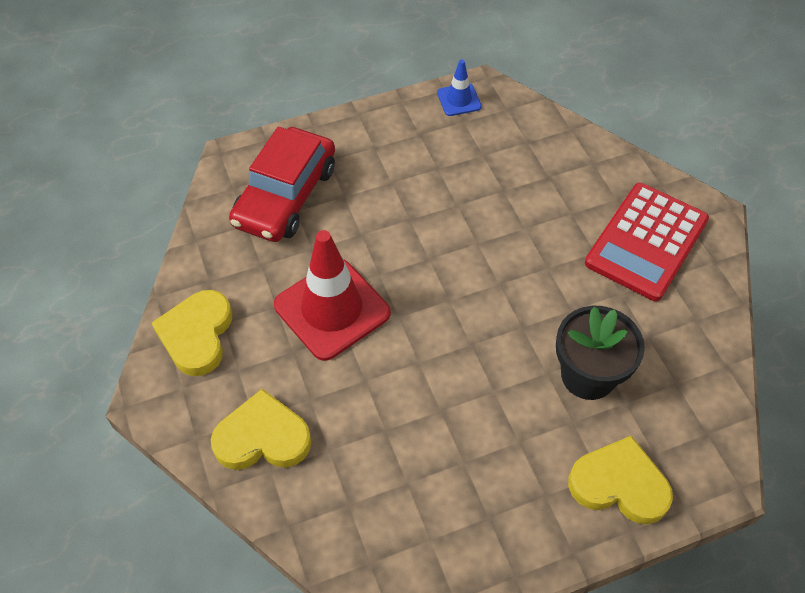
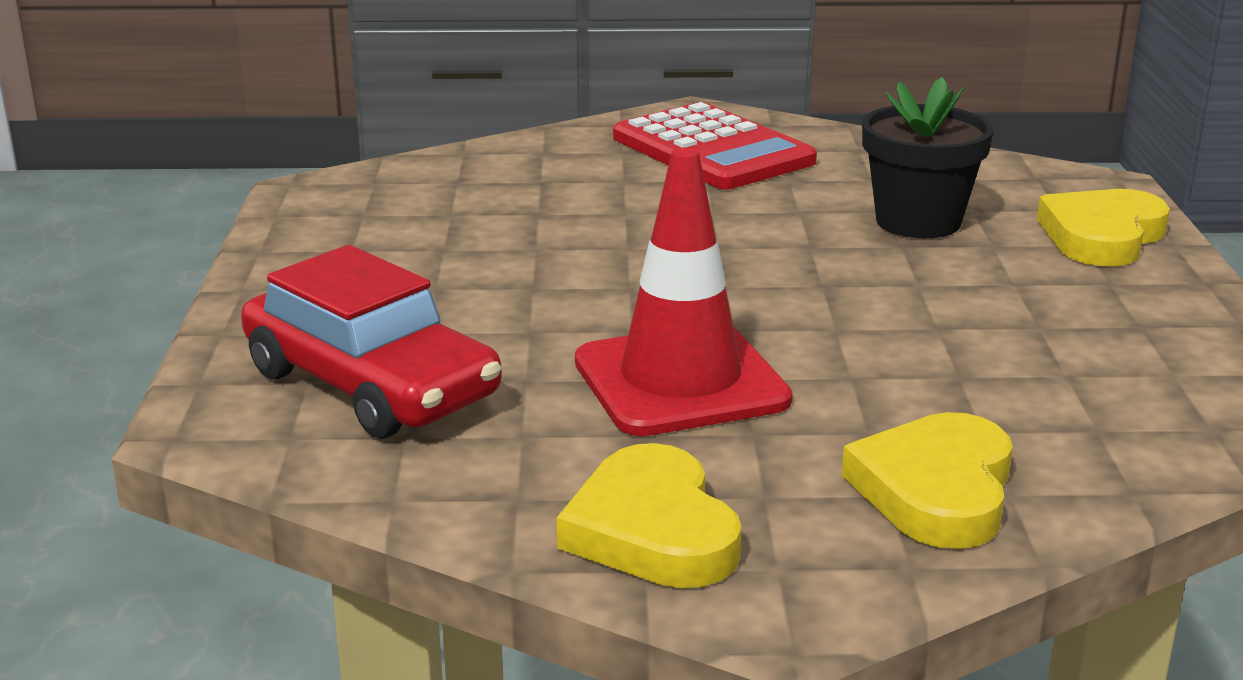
camera: 70 degrees left, 30 degrees down
yellow heart [152,290,232,376] -> yellow heart turned 45 degrees clockwise [557,443,742,588]
blue traffic cone [437,60,482,116] -> none

